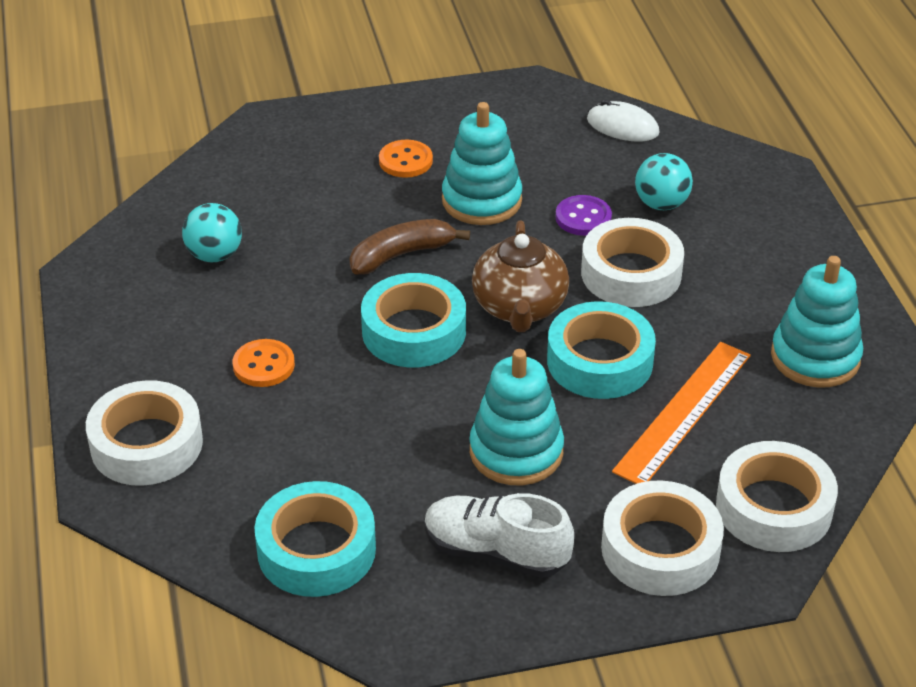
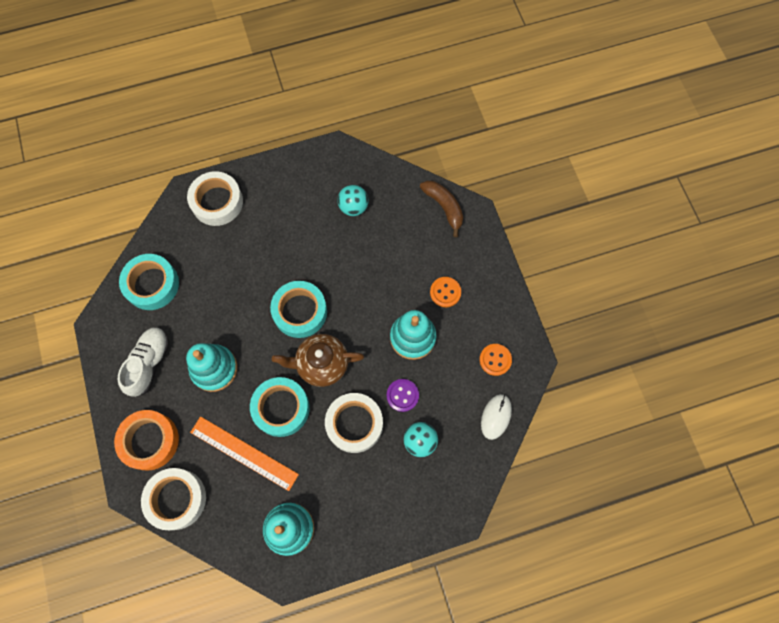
camera: 85 degrees right, 30 degrees up
orange button [233,339,295,387] -> orange button moved to [480,344,512,376]
brown banana [350,219,470,275] -> brown banana moved to [420,180,463,237]
white tape [601,480,724,596] -> orange tape [114,410,179,471]

